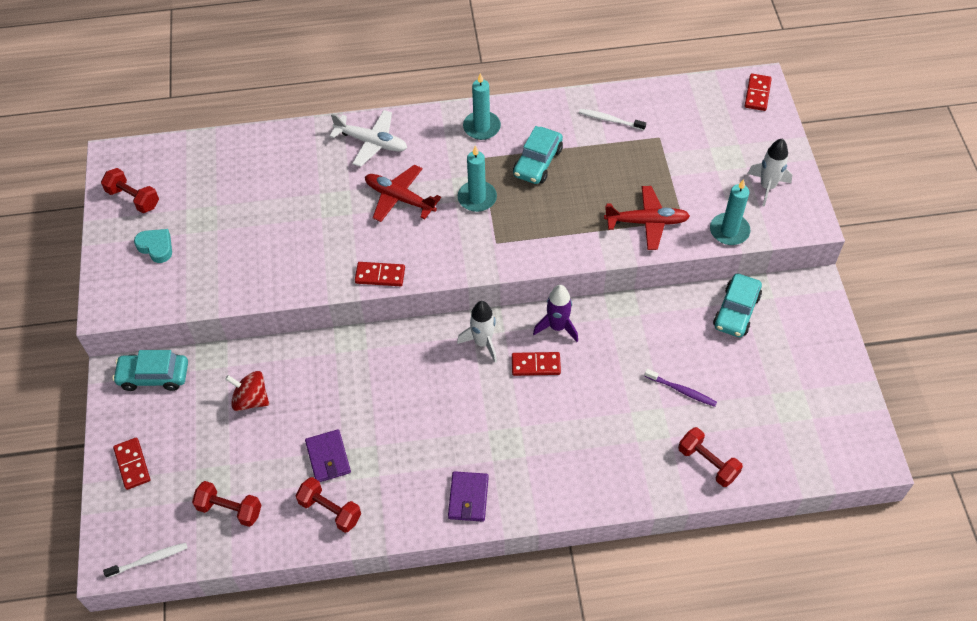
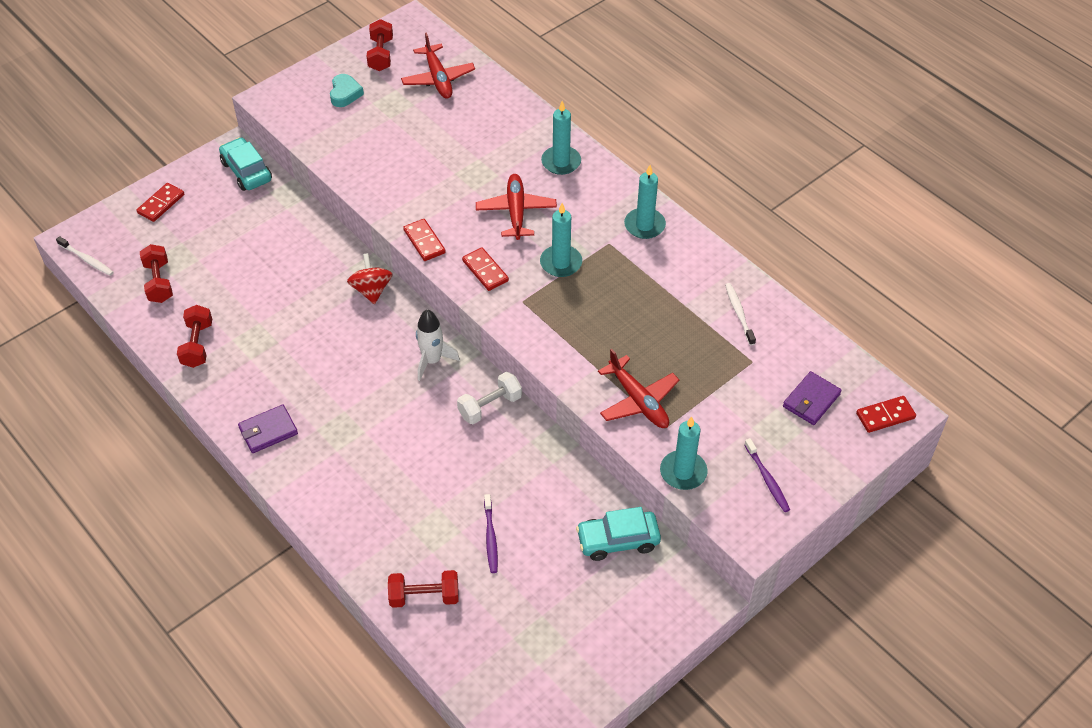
camera: 55 degrees right, 5 degrees down
red spinning top [225,371,269,411] -> red spinning top moved to [347,253,393,304]
purple wallet [305,429,351,482] -> purple wallet moved to [783,371,842,425]
white plane [330,110,407,167] -> turquoise candle [541,101,581,175]
red domino [512,352,561,376] -> red domino moved to [462,248,509,291]
turquoise car [513,126,563,184] -> none
purple rocket [533,285,578,342] -> white dumbbell [457,372,522,424]
red dumbbell [678,427,743,487] -> red dumbbell turned 75 degrees clockwise [388,570,459,608]
white rocket [748,139,792,207] -> purple toothbrush [744,438,790,512]
none -> red plane [401,32,475,99]

